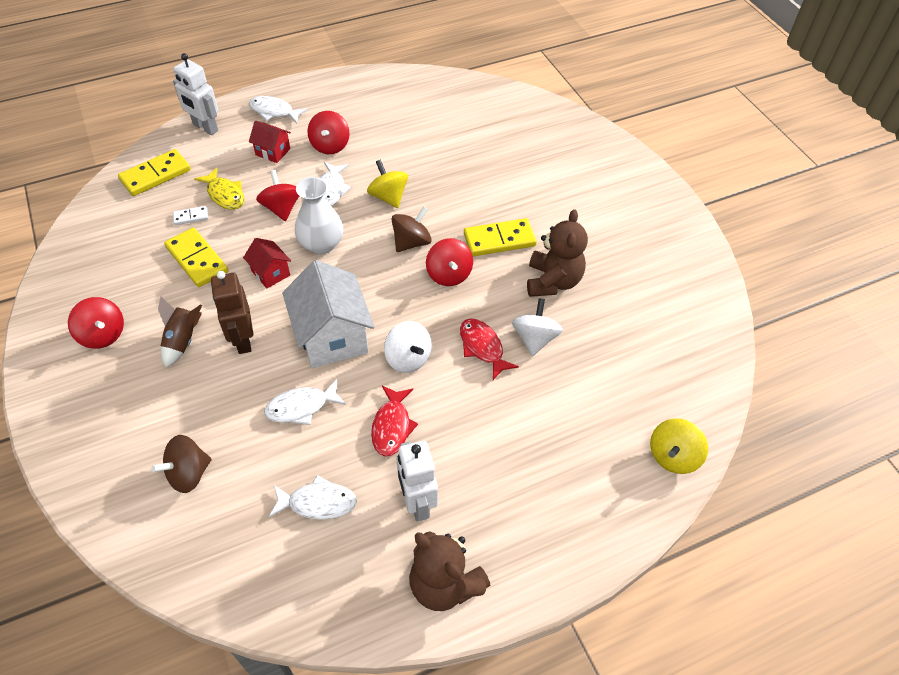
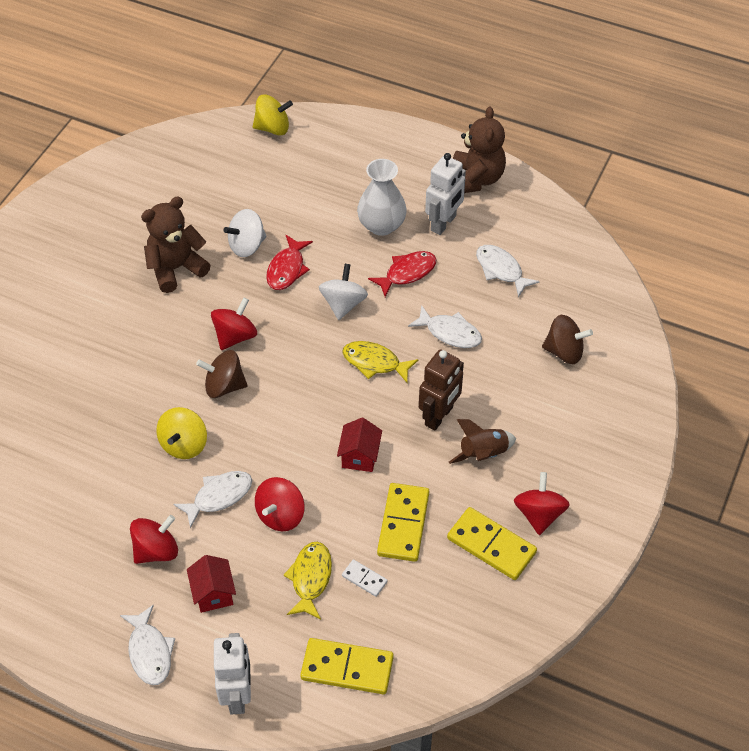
camera: 130 degrees left, 0 degrees up
white house [282,260,374,368] -> yellow fish [342,341,418,384]
white vase [295,177,343,254] -> white vase moved to [357,159,407,236]
yellow domino [464,218,537,256] -> yellow domino moved to [447,507,537,580]

